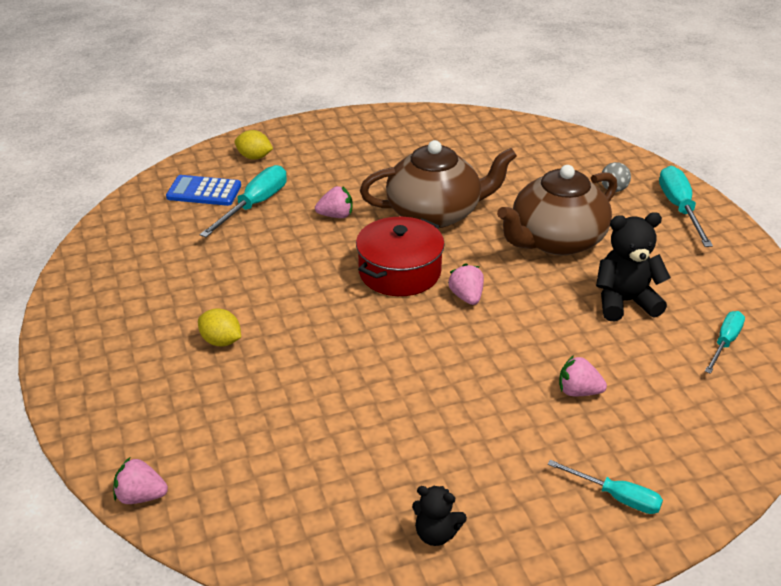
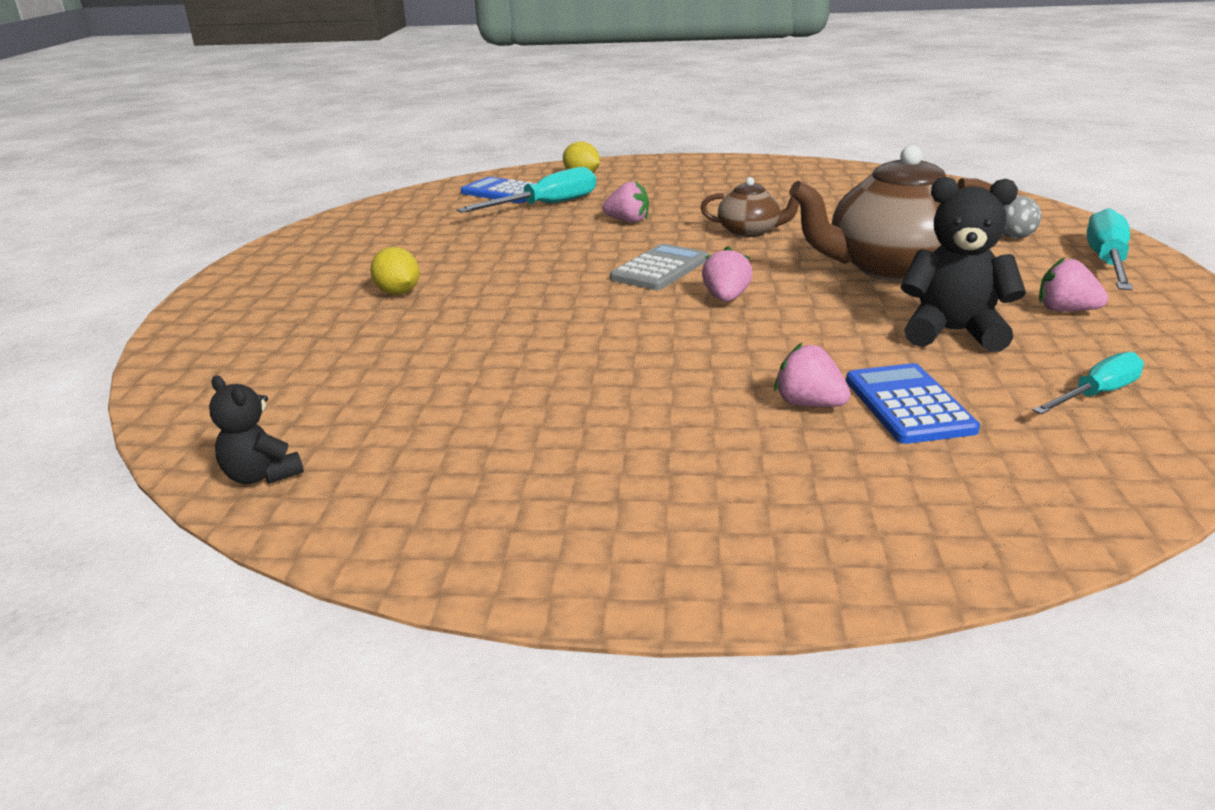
camera: 25 degrees right, 10 degrees down
pink strawberry [113,457,168,504] -> pink strawberry moved to [1039,257,1108,312]
red pot [356,217,445,296] -> grey calculator [610,243,709,290]
brown teapot [360,140,517,228] -> brown teapot [701,177,799,237], size x0.51
black teddy bear [412,486,467,546] -> black teddy bear moved to [209,376,304,484]
turquoise screwdriver [548,460,663,514] -> none
none -> blue calculator [846,363,980,444]

